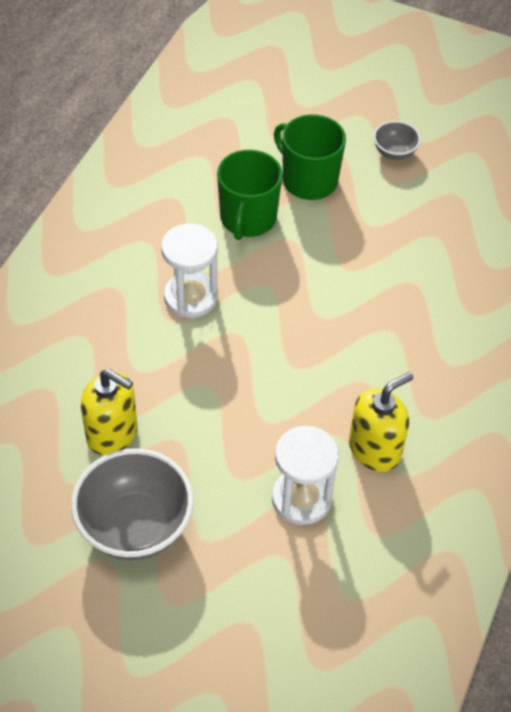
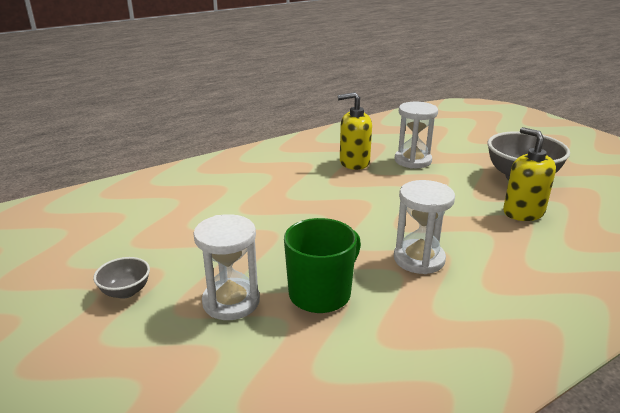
camera: 145 degrees left, 25 degrees down
green mug [274,114,346,200] -> white hourglass [193,214,260,320]

